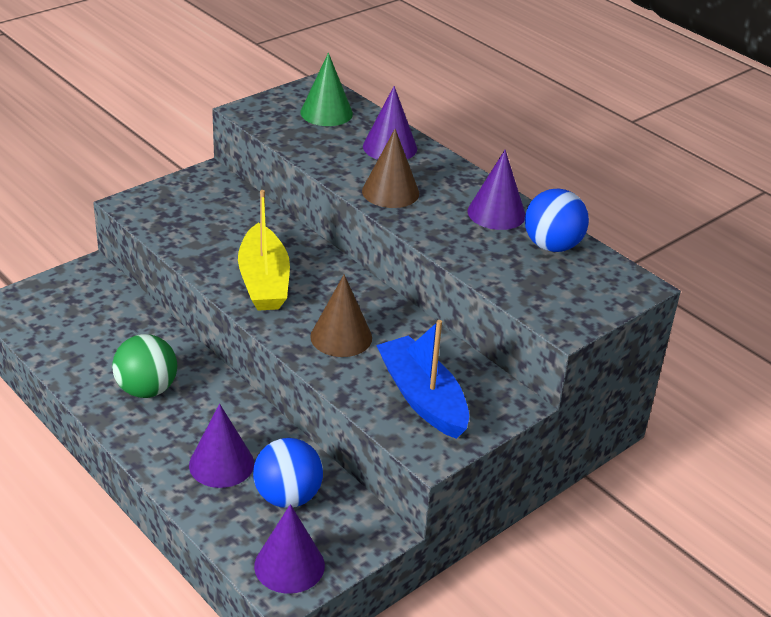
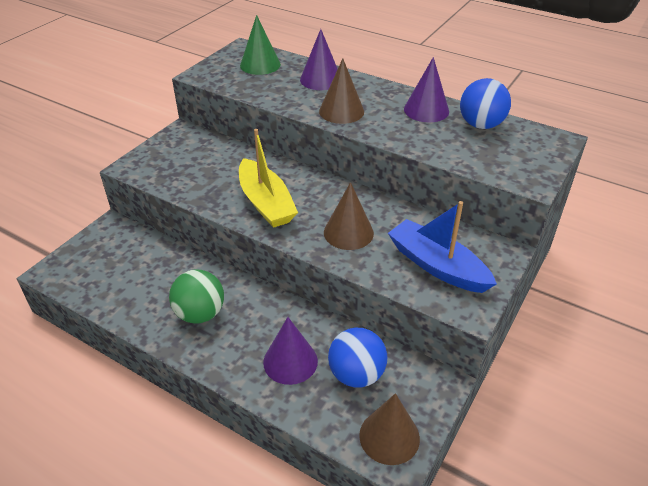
camera: 15 degrees left, 5 degrees up
purple cone [254,504,325,594] -> brown cone [359,393,420,465]

